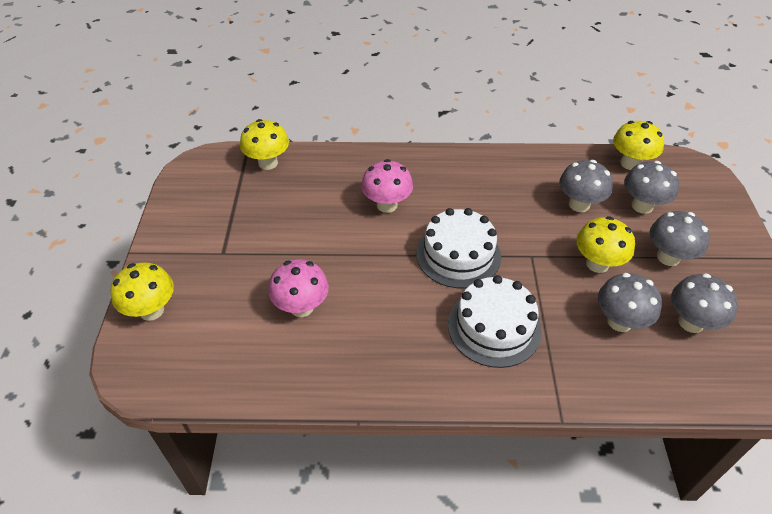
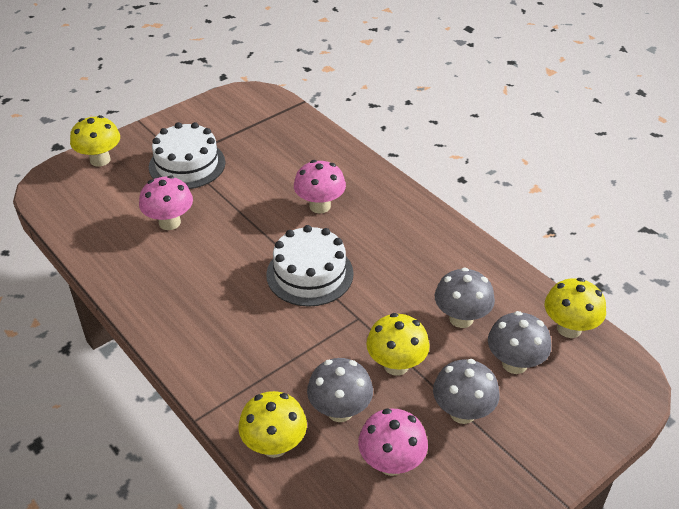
camera: 50 degrees right, 5 degrees down
yellow mushroom [240,119,289,170] -> yellow mushroom moved to [238,391,307,458]
white cake [448,275,542,368] -> white cake moved to [149,122,225,189]
grey mushroom [671,273,738,333] -> pink mushroom [358,408,428,476]

